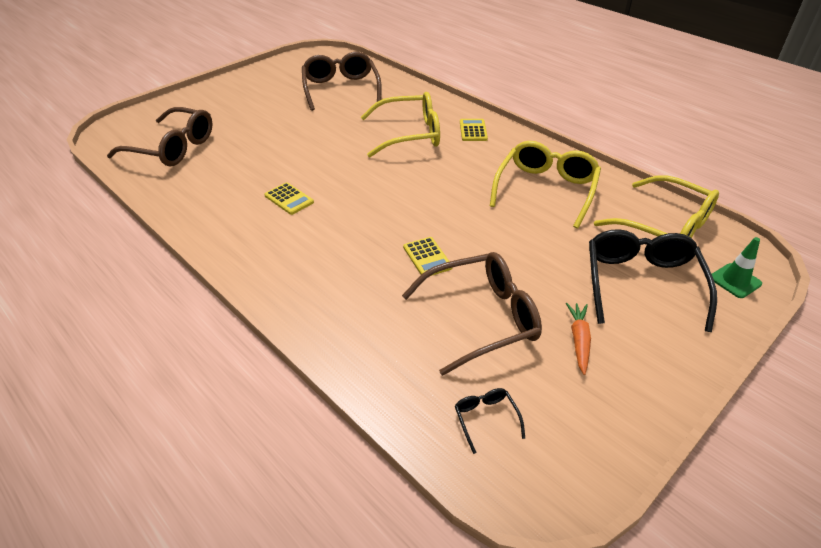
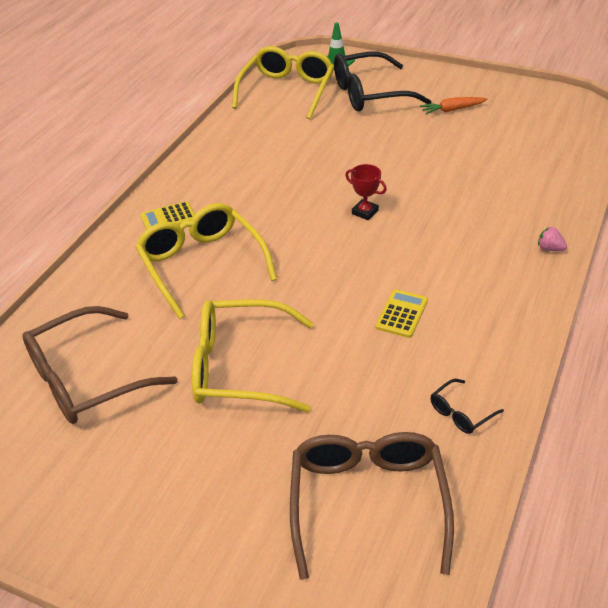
camera: 110 degrees left, 0 degrees up
brown glasses [402,252,542,376] -> none
yellow calculator [403,237,452,276] -> none
black glasses [455,388,525,454] -> black glasses moved to [431,379,504,434]
yellow glasses [490,141,601,229] -> yellow glasses moved to [192,299,314,412]
none -> red trophy [345,164,387,220]
none -> pink strawberry [538,227,567,251]

